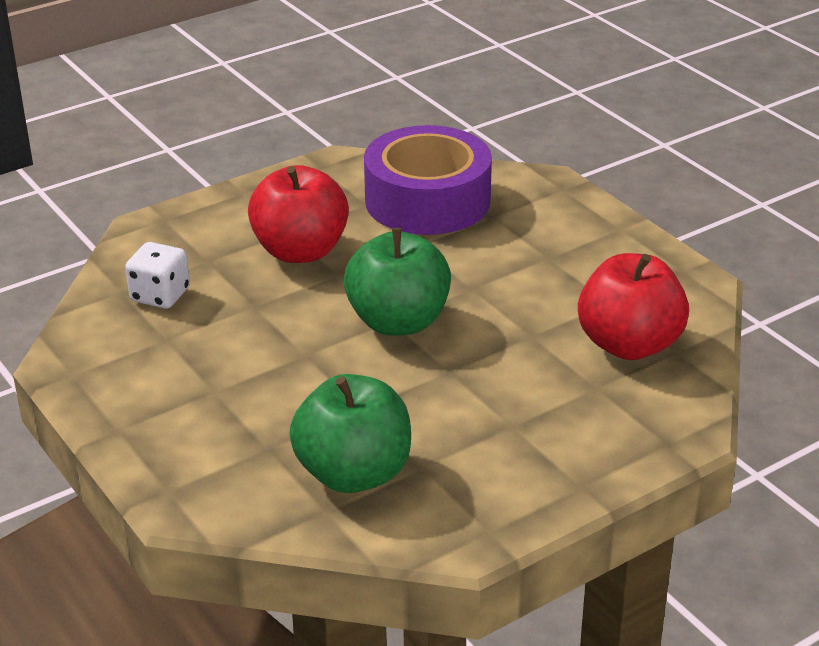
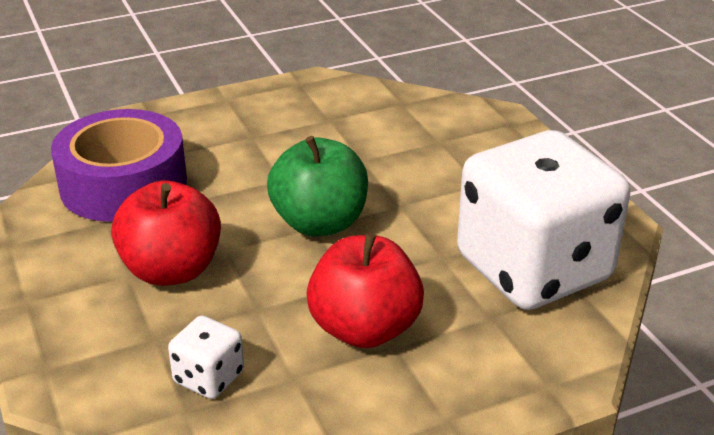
camera: 80 degrees left, 0 degrees up
green apple [289,374,411,493] -> white dice [457,130,630,310]
red apple [578,253,689,360] -> red apple moved to [307,233,424,348]

